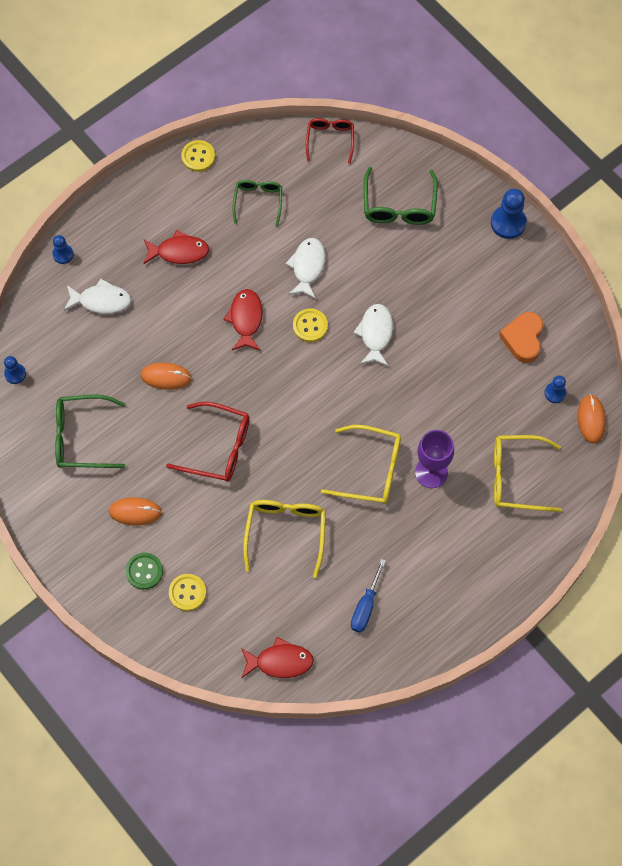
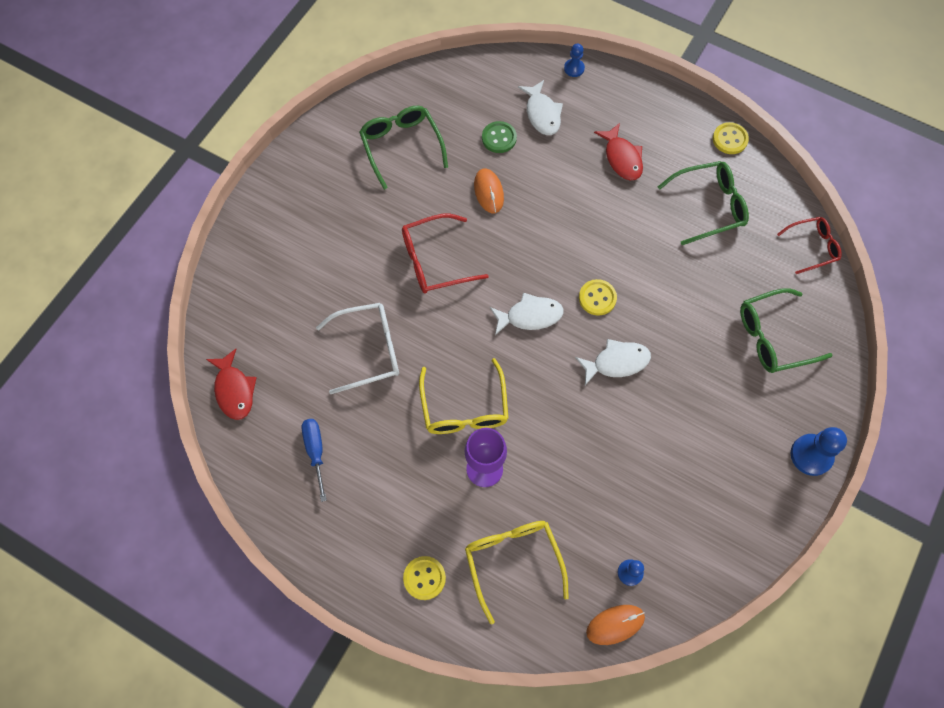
camera: 70 degrees right, 0 degrees up
blue pawn [4,356,26,384] -> none
orange mouse [109,497,162,526] -> none
green button [125,553,163,590] -> green button moved to [482,121,517,153]
red glasses [166,402,250,482] -> red glasses turned 75 degrees clockwise [402,214,489,293]
yellow button [169,574,206,611] -> yellow button moved to [403,556,446,600]
red fish [223,289,263,350] -> none
green glasses [233,180,282,226] -> green glasses [658,161,749,245], size x1.51
yellow glasses [243,500,326,578] -> white glasses [316,303,399,394]
white fish [285,238,326,299] -> white fish moved to [490,293,564,335]
blue screwdriver [351,559,386,633] -> blue screwdriver turned 75 degrees clockwise [302,419,327,502]
orange heart [499,312,543,363] -> none

